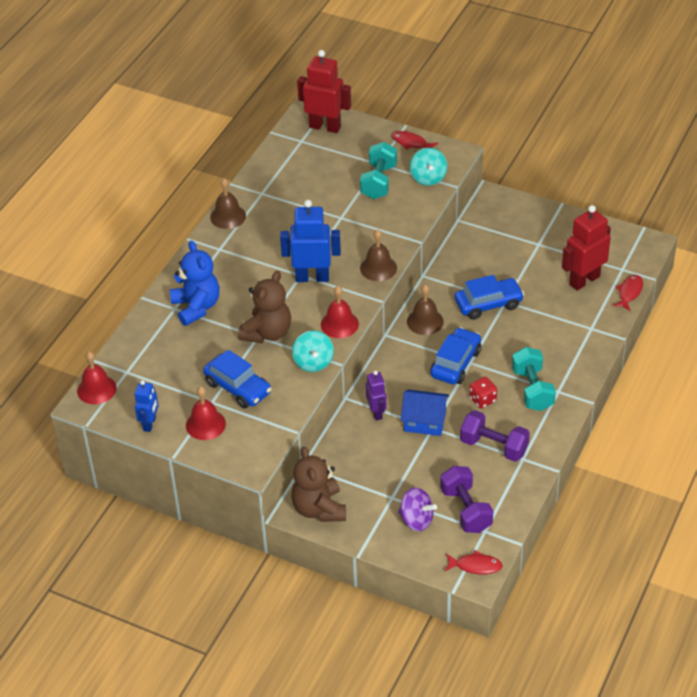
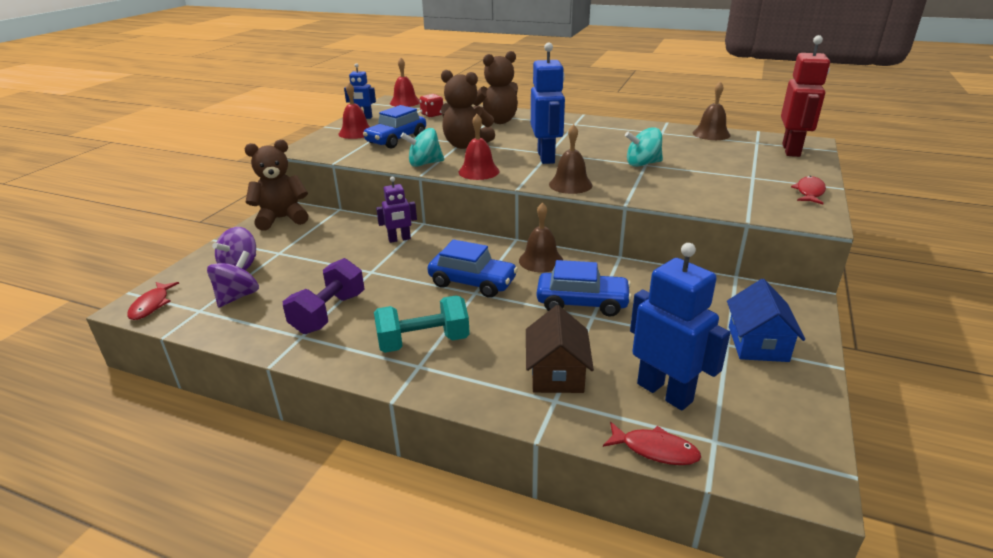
camera: 85 degrees right, 15 degrees down
blue teddy bear [170,241,220,326] -> brown teddy bear [473,51,518,124]
brown bell [210,178,246,229] -> brown bell moved to [693,81,731,140]
turquoise dumbbell [360,142,397,199] -> none
blue house [401,389,449,436] -> blue house moved to [727,279,805,362]
turquoise spinning top [410,148,447,186] -> turquoise spinning top moved to [625,127,663,167]
purple dumbbell [440,466,494,533] -> purple spinning top [207,251,259,307]
blue car [454,275,524,320] -> blue car turned 60 degrees counterclockwise [537,260,632,317]
red dice [469,377,497,409] -> red dice moved to [419,94,443,118]
red robot [562,205,611,291] -> blue robot [630,243,730,410]
none -> brown house [526,305,594,393]

